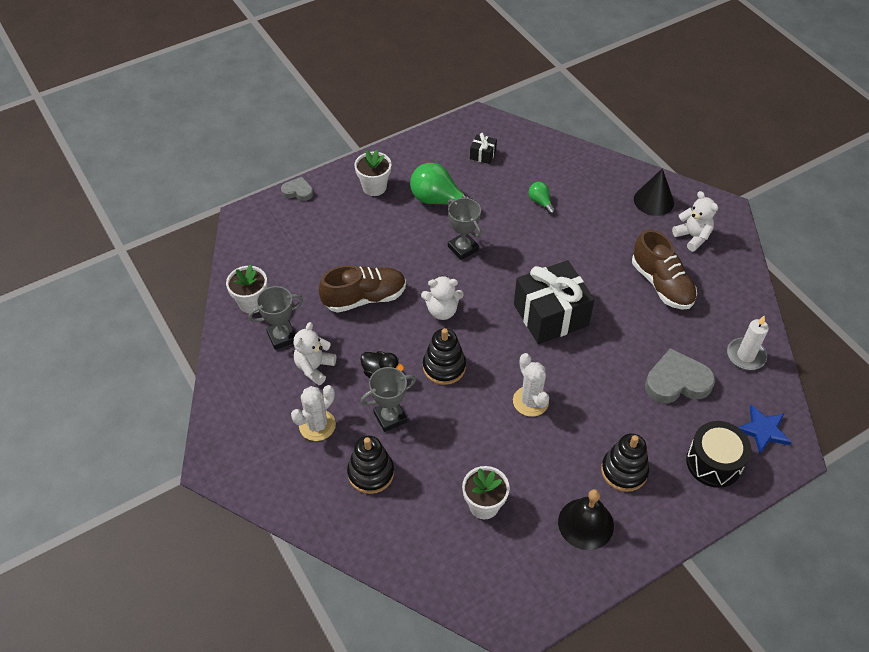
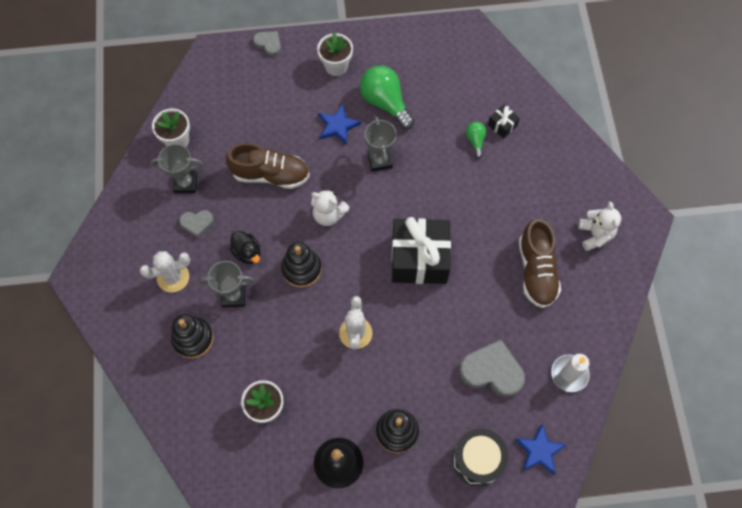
camera: 25 degrees right, 15 degrees up
white teddy bear [293,322,336,385] -> grey heart [179,210,214,238]
black gift [470,133,497,164] -> black gift moved to [488,104,520,138]
black cone [634,168,674,216] -> none
none -> blue star [318,104,361,145]

